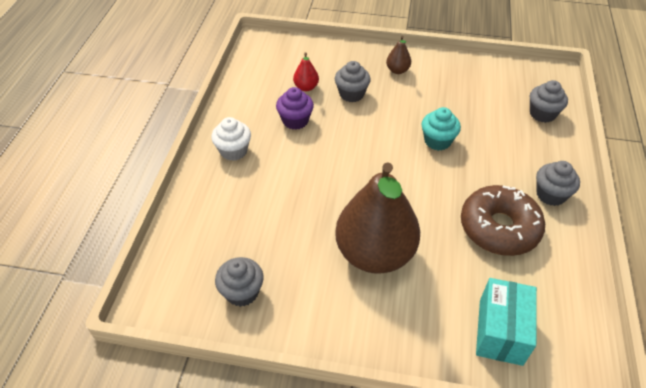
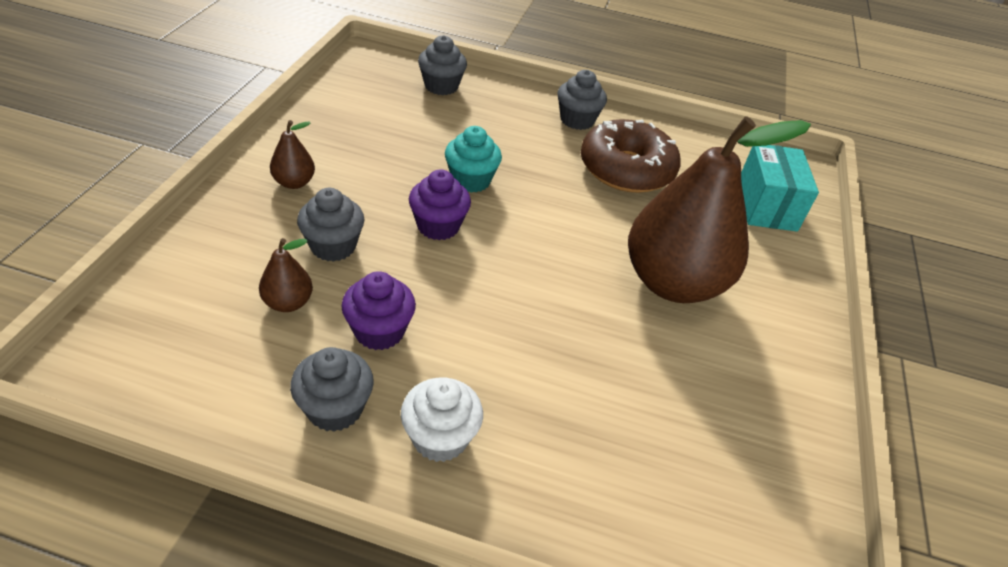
camera: 90 degrees left, 5 degrees down
grey cupcake [215,257,263,307] -> grey cupcake moved to [290,347,374,432]
red pear [293,52,319,91] -> brown pear [259,238,313,312]
turquoise box [476,278,537,366] -> turquoise box turned 75 degrees clockwise [741,145,819,232]
none -> purple cupcake [409,170,471,240]

